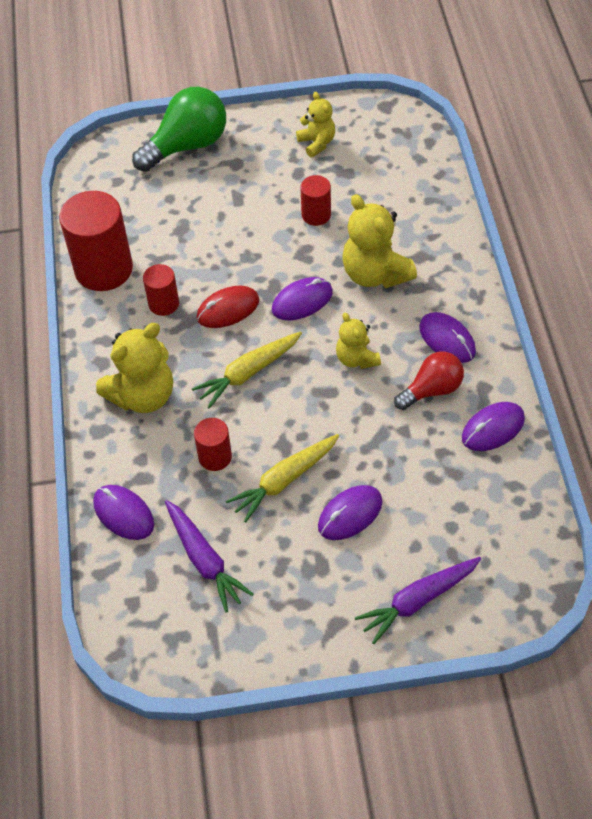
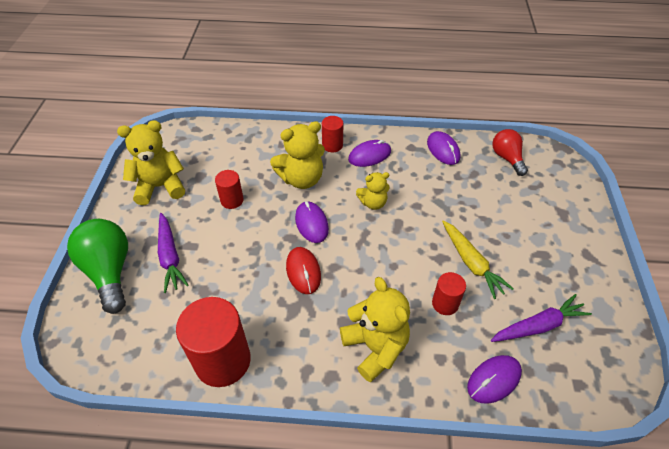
camera: 80 degrees left, 5 degrees down
red cylinder [143,264,179,316] -> red cylinder moved to [322,116,343,152]
yellow carrot [192,331,302,408] -> none
yellow teddy bear [296,92,335,157] -> yellow teddy bear [117,120,185,205], size x1.69
purple mouse [318,485,382,540] -> none
purple carrot [355,557,481,644] -> purple carrot moved to [158,213,189,293]
red light bulb [394,352,464,410] -> red light bulb moved to [492,129,528,176]

